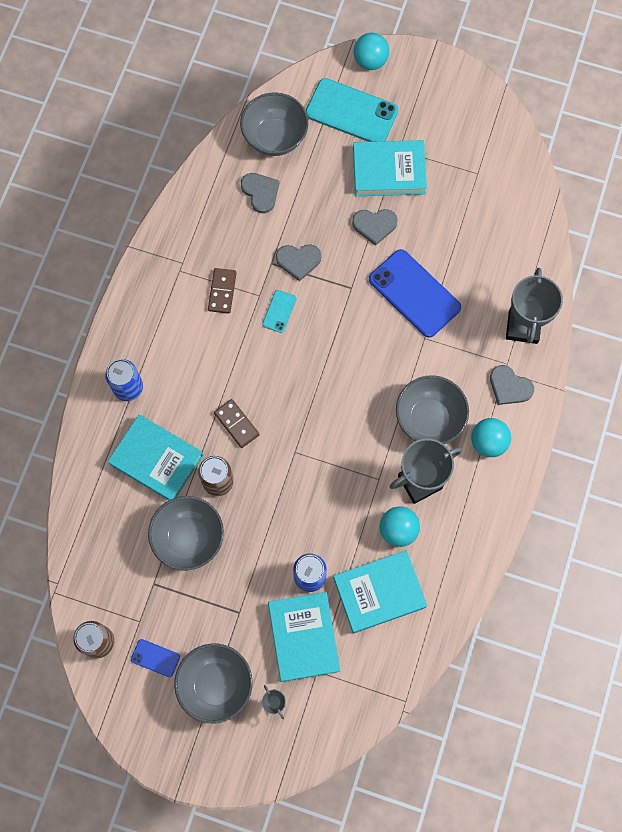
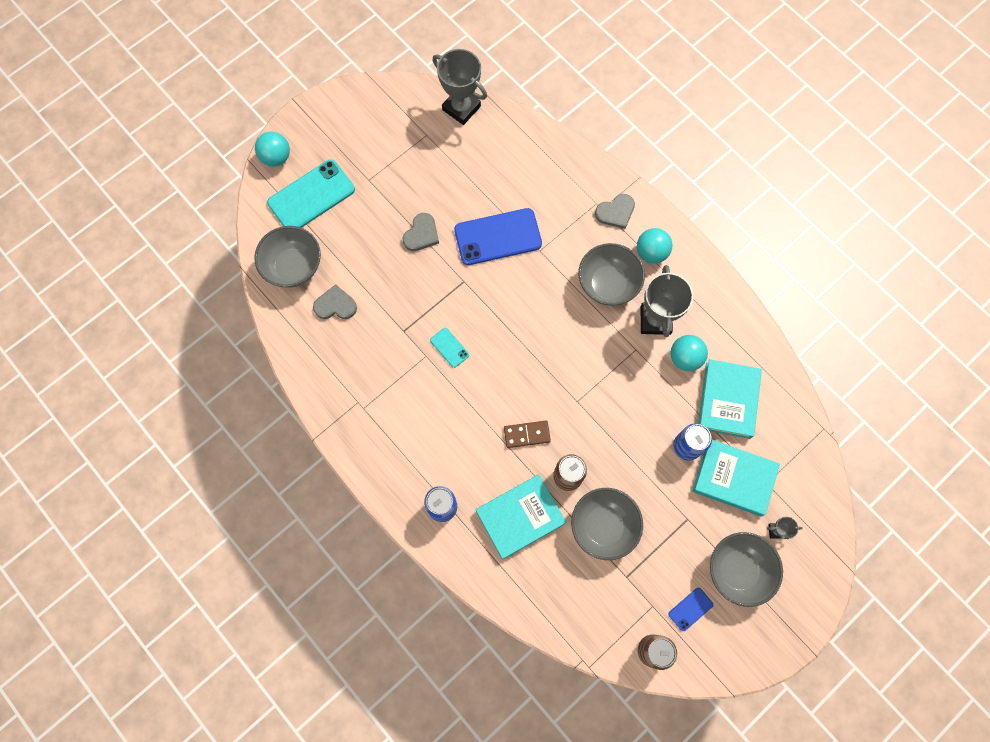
camera: 60 degrees left, 0 degrees up
brown domino [208,268,237,314] -> none
grey heart [276,244,321,281] -> none
turquoise book [353,140,427,196] -> none
grey trophy [506,268,563,344] -> grey trophy moved to [432,49,487,125]

